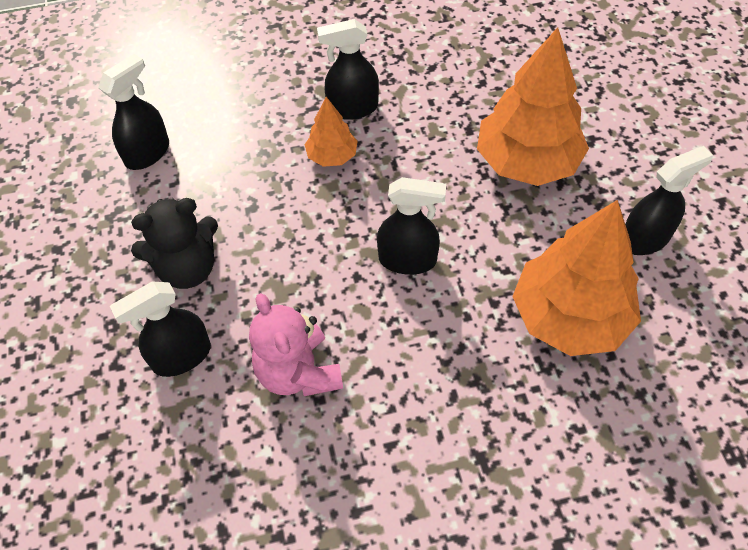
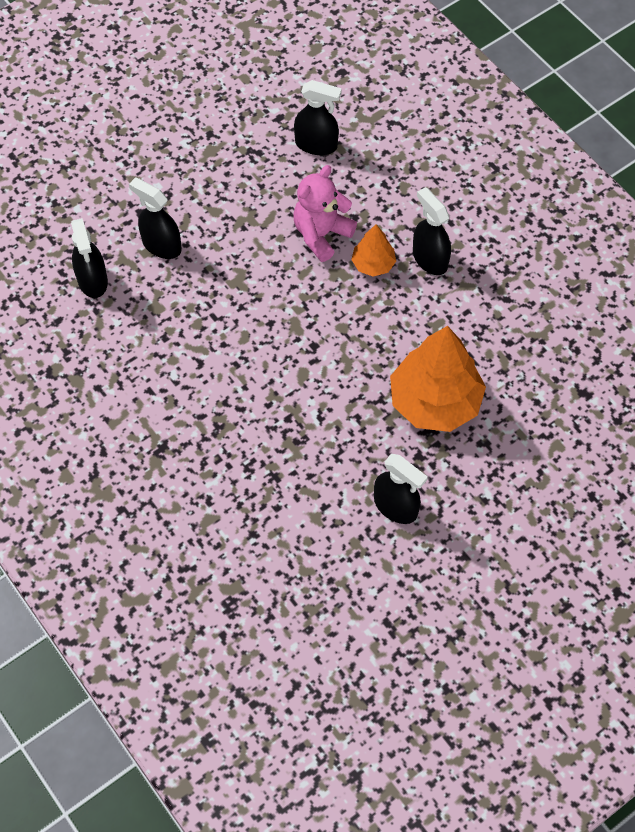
camera: 65 degrees right, 5 degrees up
black teddy bear [131,198,218,289] -> none
pink teddy bear [249,293,343,396] -> pink teddy bear moved to [294,165,357,262]
black spray bottle [377,177,446,275] -> black spray bottle moved to [71,218,108,298]
orange tree [512,200,641,356] -> none

